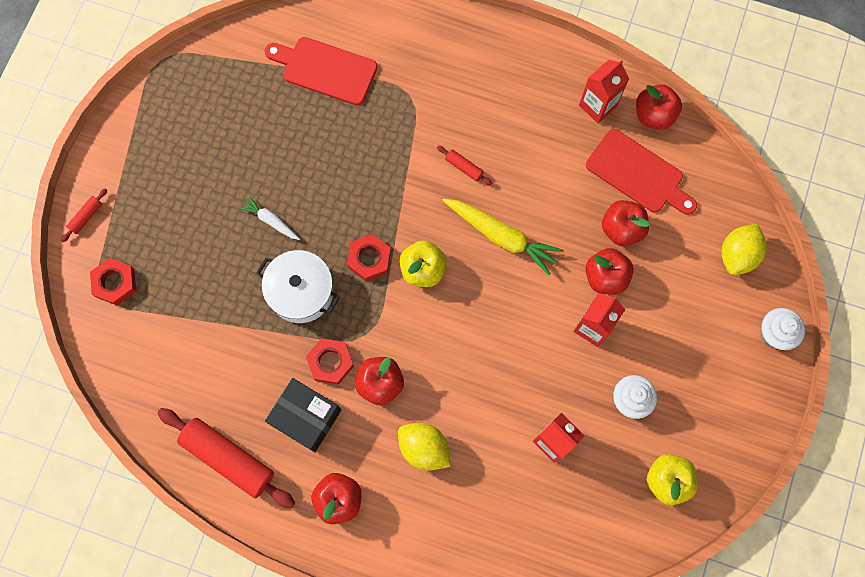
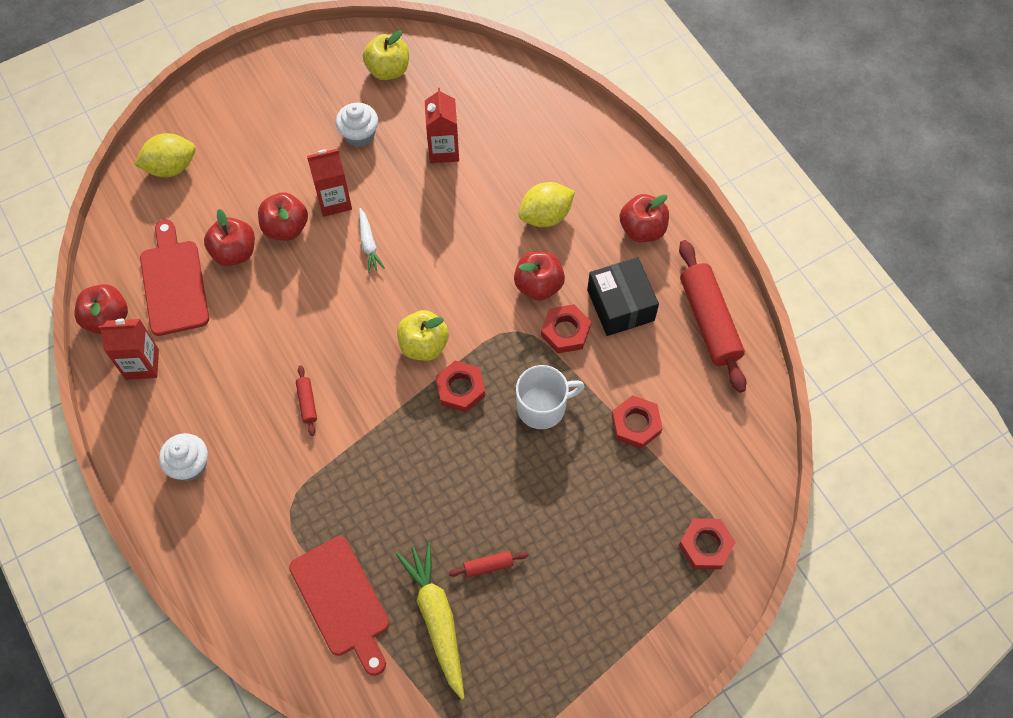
camera: 140 degrees left, 10 degrees down
red rolling pin [61,188,107,242] -> red rolling pin moved to [449,551,528,577]
white carrot [239,196,300,240] -> white carrot moved to [359,208,385,273]
white pot [256,250,340,323] -> white mug [516,365,585,429]
yellow lemon [398,423,451,470] -> yellow lemon turned 75 degrees clockwise [518,182,575,227]
yellow carrot [442,198,564,275] -> yellow carrot moved to [396,542,464,700]
white cupcake [760,308,805,350] -> white cupcake moved to [159,433,208,481]
none -> red nut [612,395,663,449]

